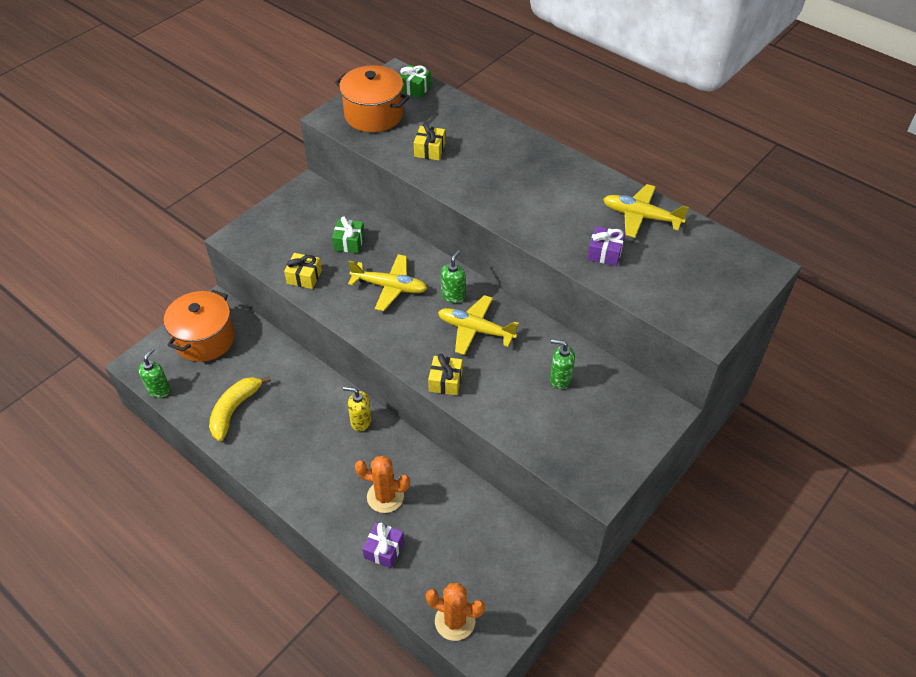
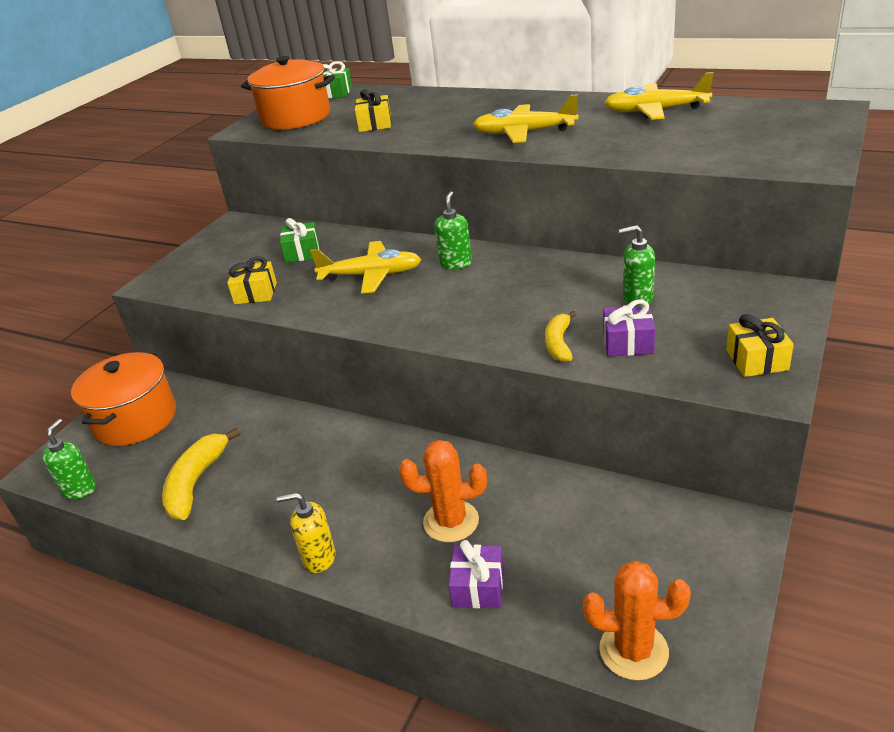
camera: 10 degrees left, 15 degrees down
yellow soap dispenser [343,387,372,431] -> yellow soap dispenser moved to [277,492,336,573]
yellow gift [428,354,463,395] -> yellow gift moved to [726,314,794,377]
yellow plane [438,295,519,355] -> yellow plane moved to [473,94,578,143]
purple gift [587,226,625,266] -> purple gift moved to [603,299,655,357]
none -> yellow banana [545,311,576,362]

